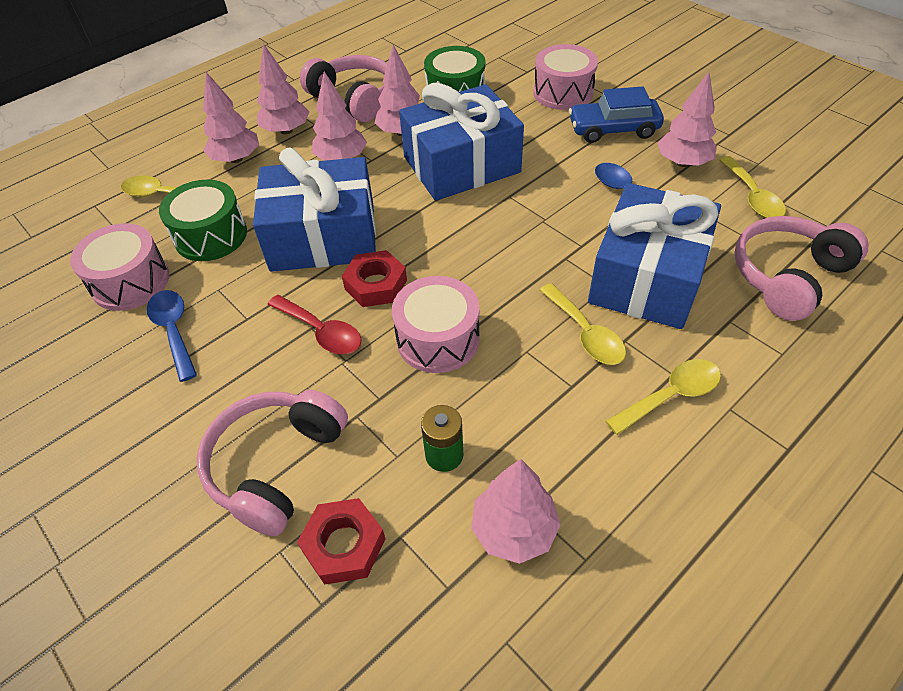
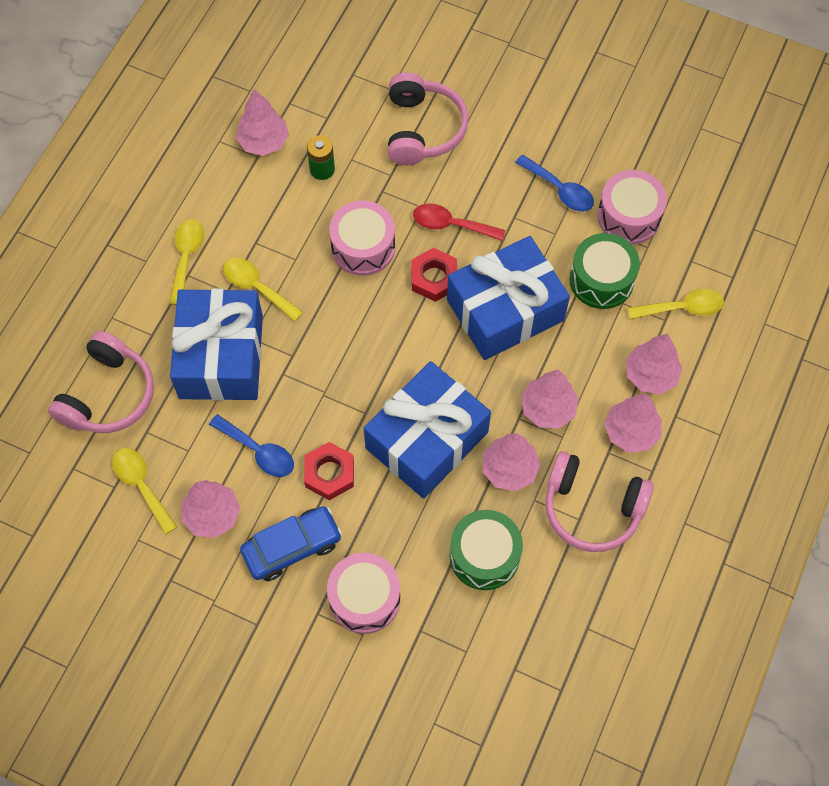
camera: 155 degrees right, 15 degrees up
red nut [297,498,385,585] -> red nut moved to [304,442,354,500]
yellow spoon [606,359,721,435] -> yellow spoon turned 150 degrees clockwise [169,219,204,305]

